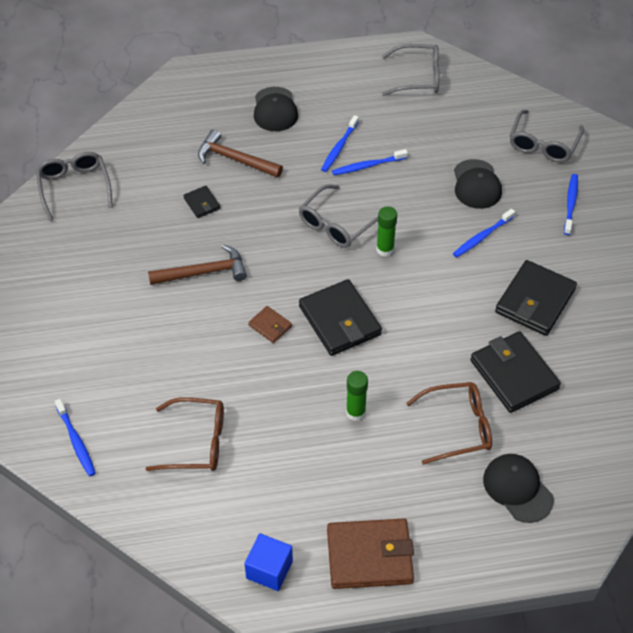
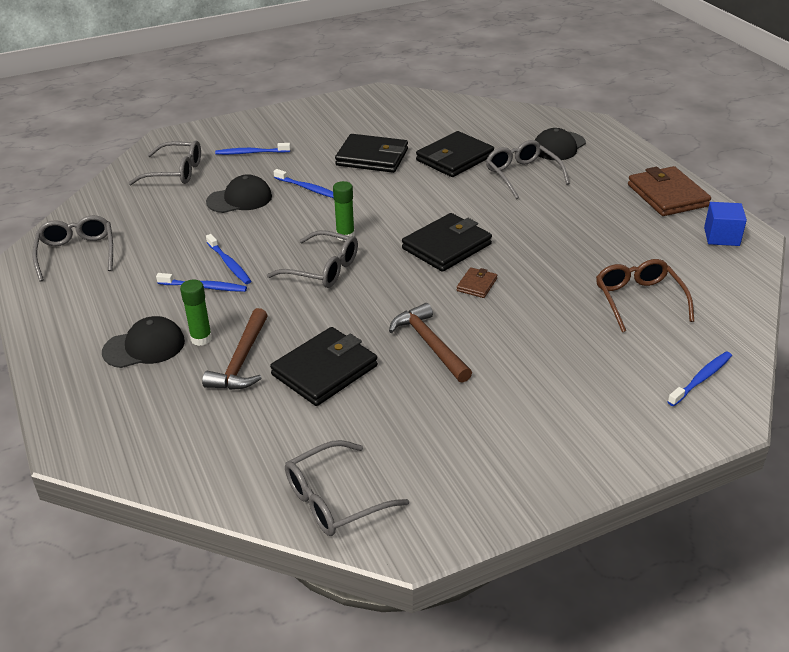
camera: 105 degrees left, 15 degrees down
black wallet [183,186,220,218] -> black wallet [270,327,378,406], size x2.06
green glue stick [346,371,368,421] -> green glue stick moved to [180,280,212,346]
brown glasses [406,382,492,465] -> grey glasses [486,140,570,199]

